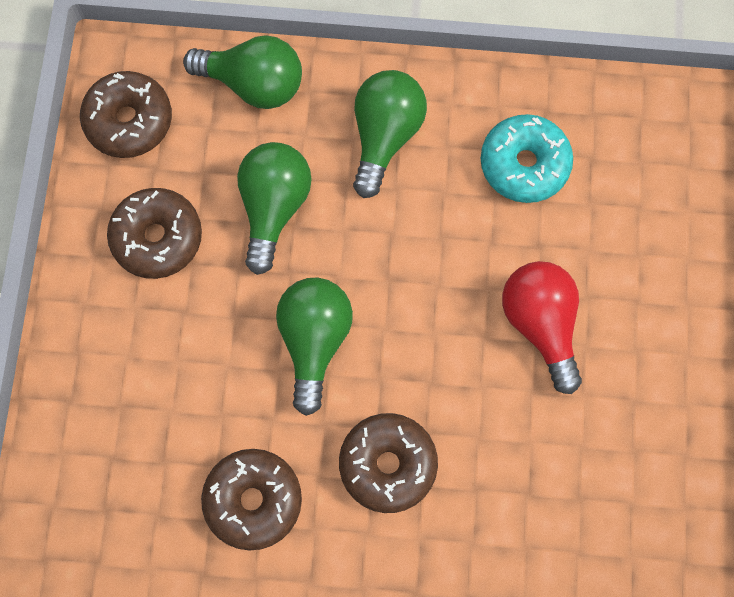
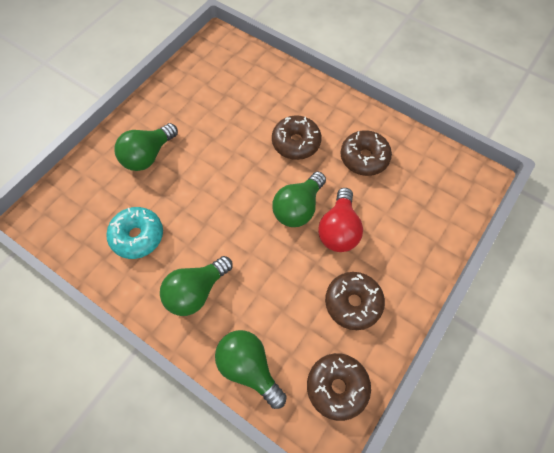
camera: 150 degrees left, 10 degrees down
green light bulb [237,142,312,275] -> green light bulb moved to [115,123,178,171]
red light bulb [502,261,582,394] -> red light bulb moved to [318,188,363,252]

